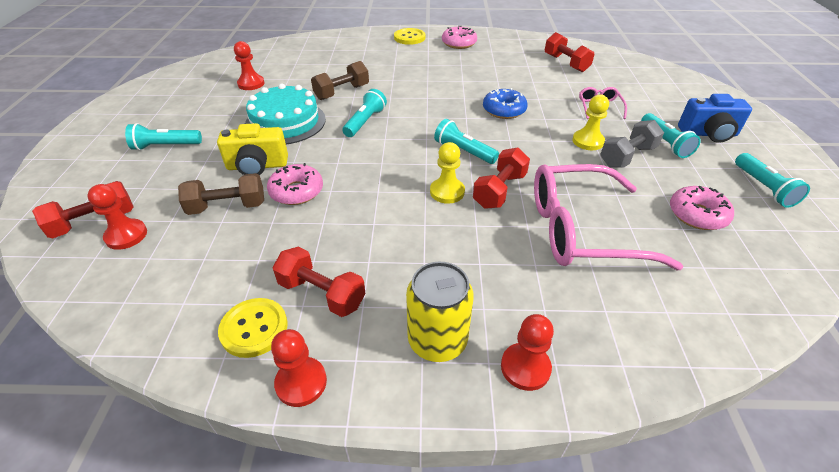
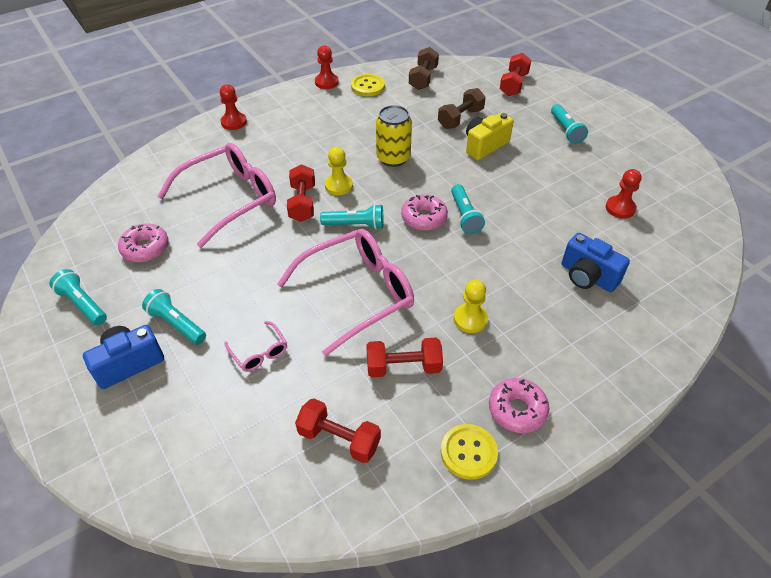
camera: 145 degrees right, 5 degrees up
red pawn [87,184,147,250] -> none
turquoise flashlight [125,123,202,151] -> turquoise flashlight turned 120 degrees clockwise [551,104,588,144]
turquoise cake [245,83,326,144] -> none
pink donut [267,163,323,205] -> pink donut moved to [401,194,448,231]
red dumbbell [272,247,365,317] -> red dumbbell moved to [366,338,443,378]
brown dumbbell [311,61,369,100] -> brown dumbbell moved to [409,47,439,90]
yellow button [394,28,425,45] -> yellow button moved to [441,424,498,480]
yellow can [406,262,474,362] -> yellow can moved to [376,105,412,167]
blue donut [483,88,528,119] -> pink glasses [277,229,414,356]
yellow pawn [573,95,609,150] -> yellow pawn moved to [454,280,488,333]
grey dumbbell [600,120,664,168] -> none
none -> blue camera [562,233,630,292]

